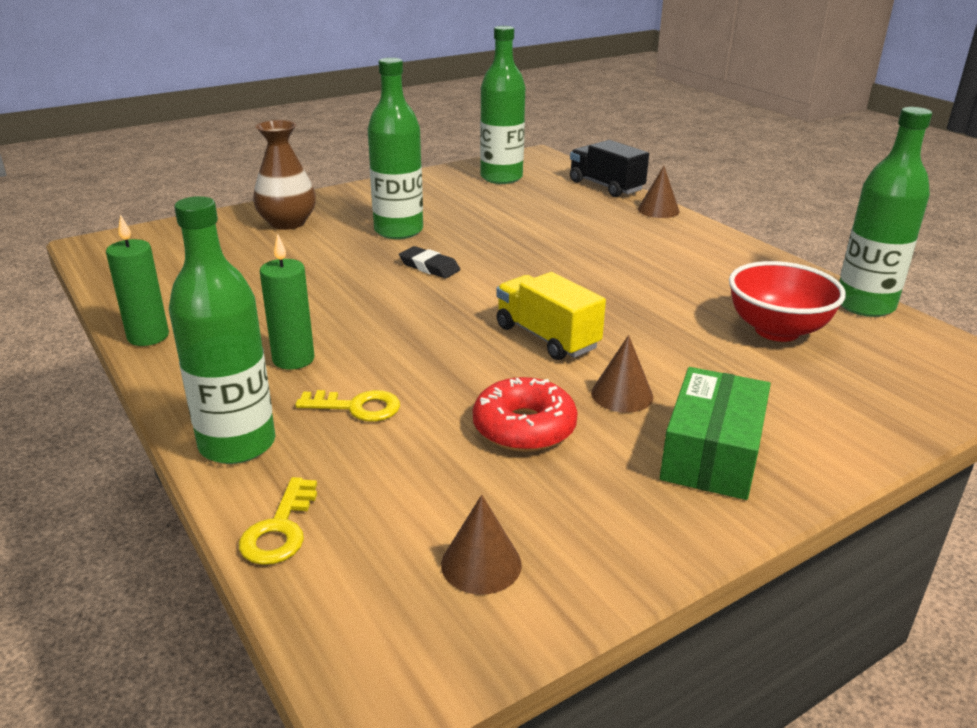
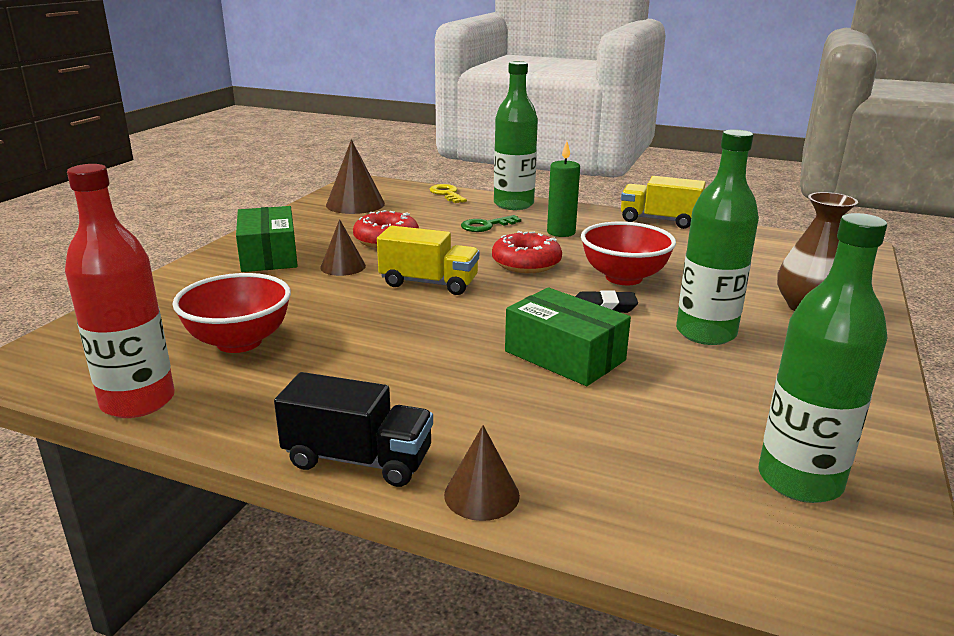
camera: 145 degrees right, 5 degrees down
green candle [106,214,169,346] -> yellow truck [621,176,706,229]
yellow key [295,390,400,422] -> green key [461,215,521,232]
brown cone [441,495,522,595] -> brown cone [326,139,385,214], size x1.60
black truck [570,140,649,197] -> black truck moved to [274,372,433,487]
green bottle [839,107,932,317] -> red bottle [65,164,175,418]
none -> red donut [492,231,562,273]
none -> green box [505,287,631,386]
none -> red bowl [581,222,676,285]

